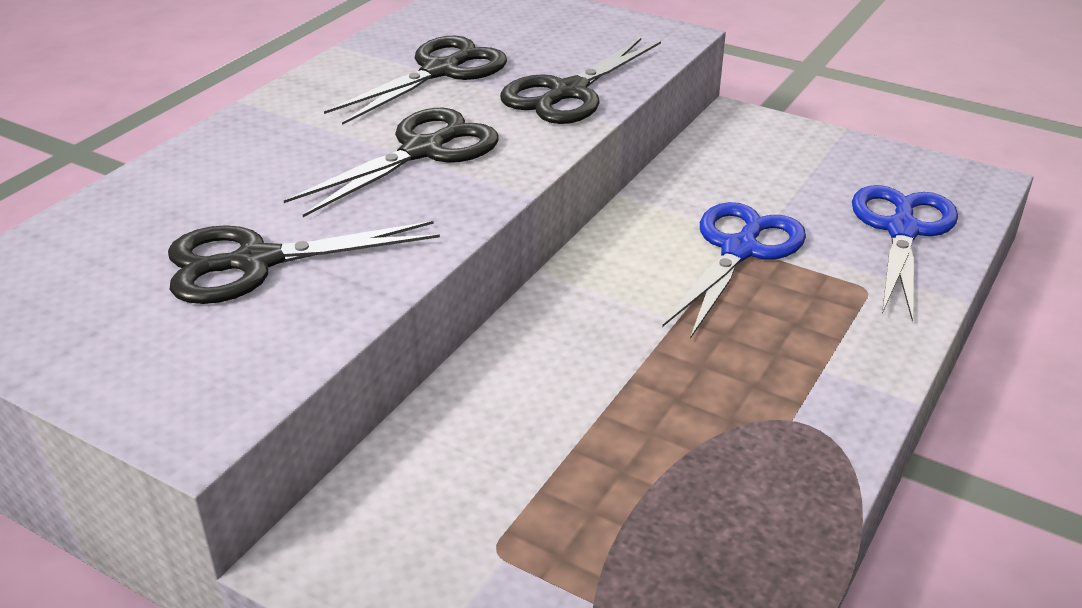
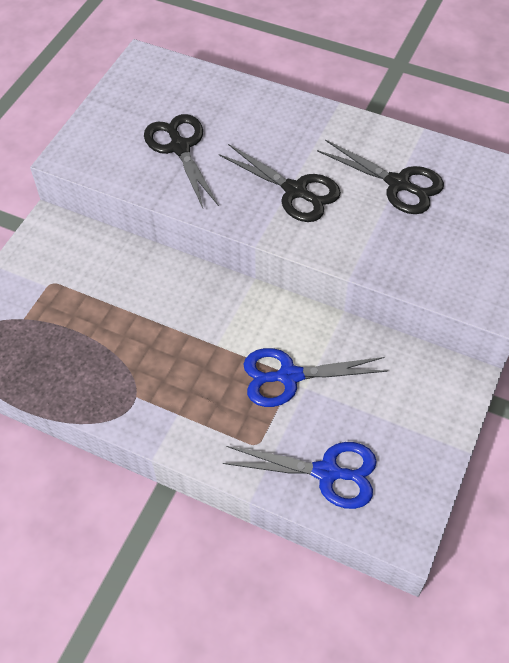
camera: 85 degrees right, 20 degrees up
black scissors [500,38,661,124] -> none
blue scissors [662,202,806,339] -> blue scissors turned 150 degrees clockwise [243,348,388,407]

